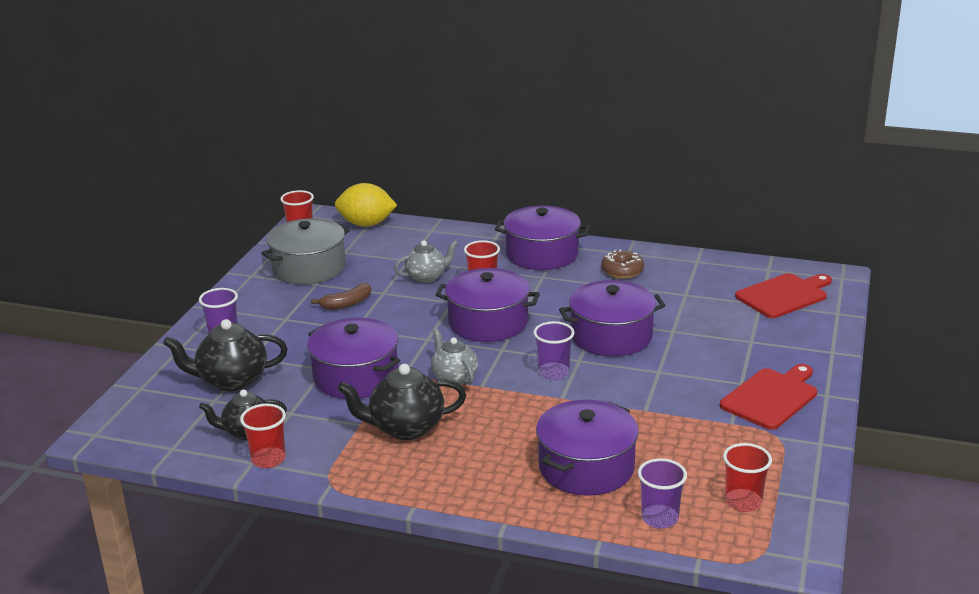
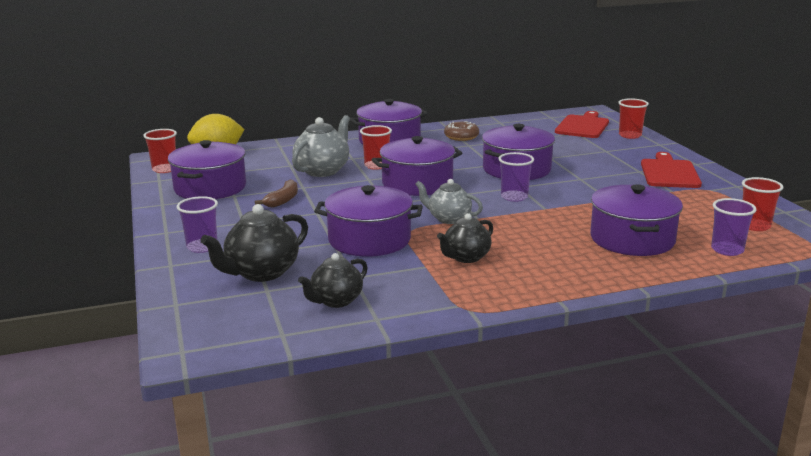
camera: 35 degrees left, 5 degrees down
red cup [240,404,286,468] -> red cup moved to [618,98,649,139]
grey pot [261,218,350,284] -> purple pot [168,140,246,199]
black teapot [337,364,466,440] -> black teapot [437,213,493,263], size x0.67
grey teapot [394,240,458,283] -> grey teapot [292,115,350,177], size x1.50

